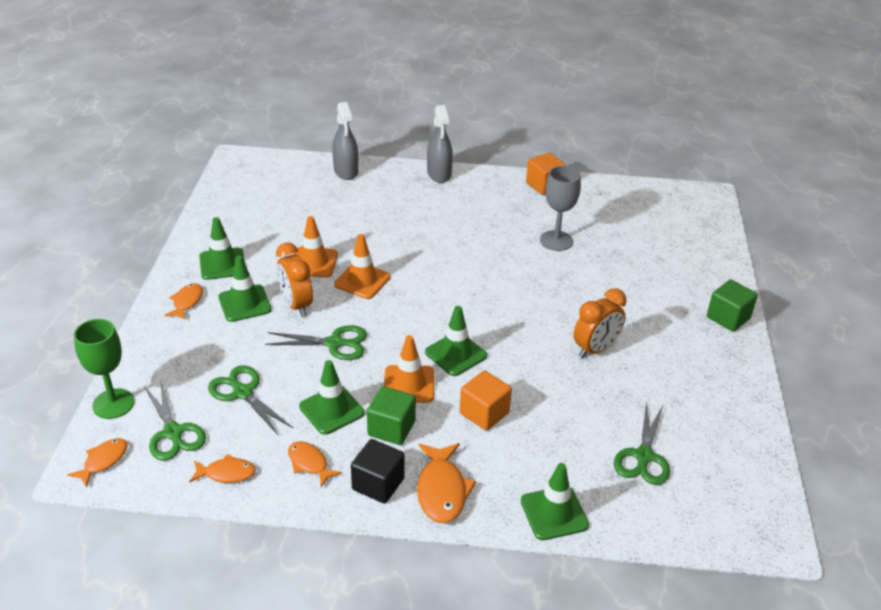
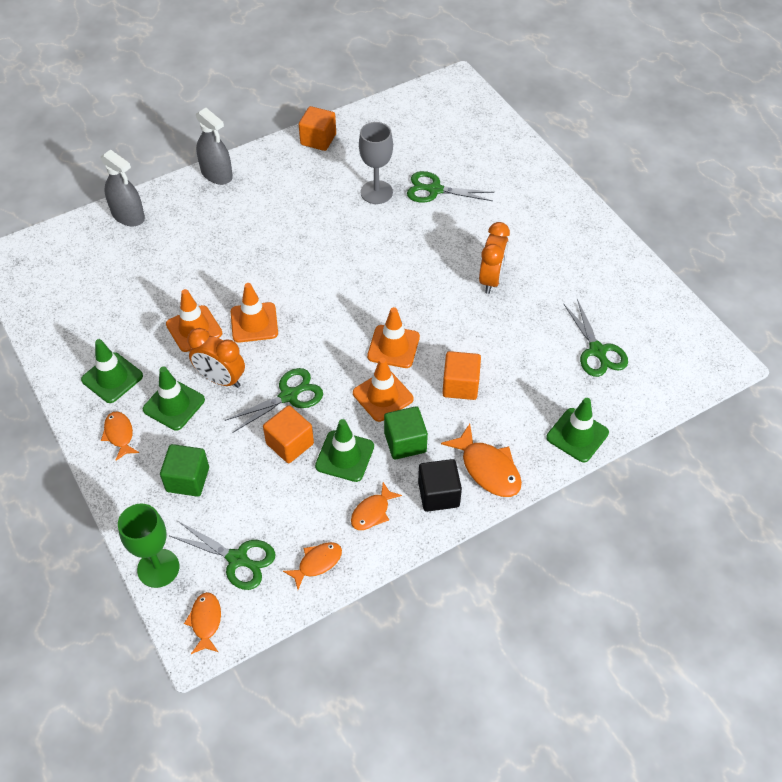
camera: 35 degrees left, 15 degrees up
green scissors [208,365,293,436] -> green scissors moved to [407,171,495,202]
orange fish [288,441,342,487] -> orange fish turned 60 degrees counterclockwise [351,482,402,530]
green traffic cone [425,306,487,376] -> orange traffic cone [367,307,420,368]
green cube [707,280,758,332] -> green cube moved to [160,444,209,497]
none -> orange cube [263,405,314,463]

